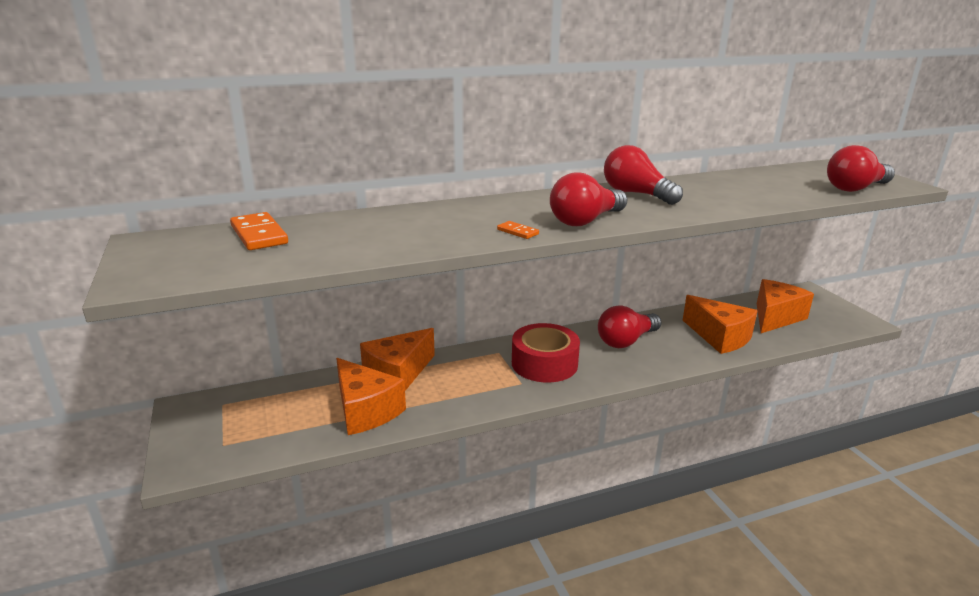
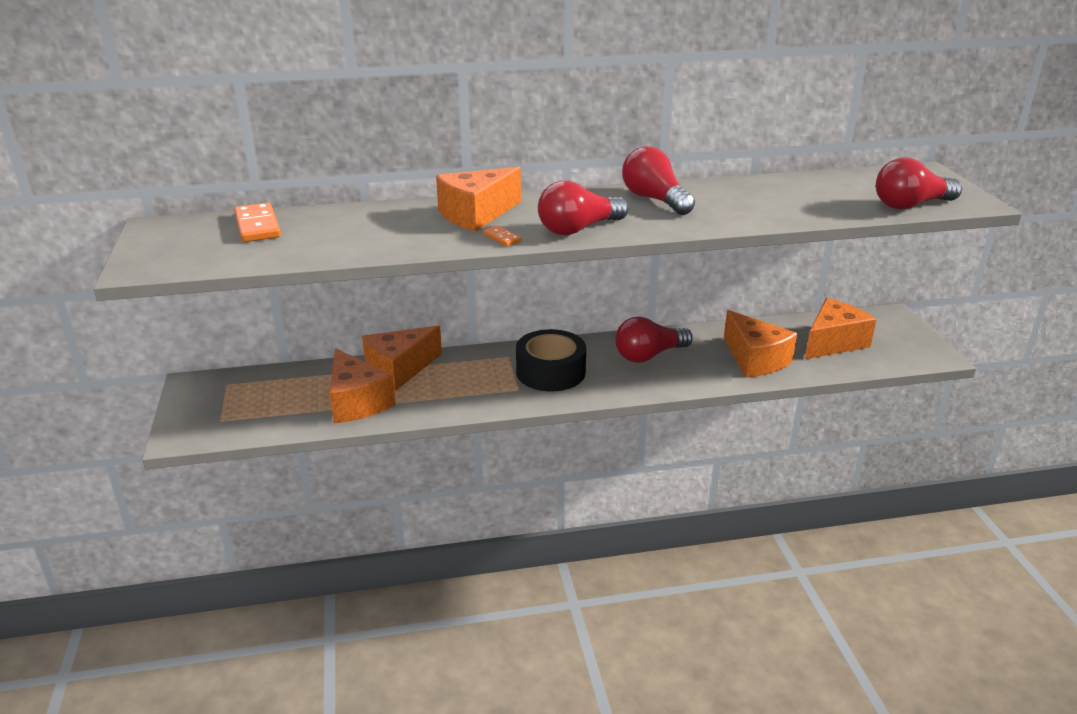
camera: 10 degrees right, 5 degrees up
red tape [512,323,580,383] -> black tape [516,329,586,391]
none -> orange cheese [436,167,521,231]

